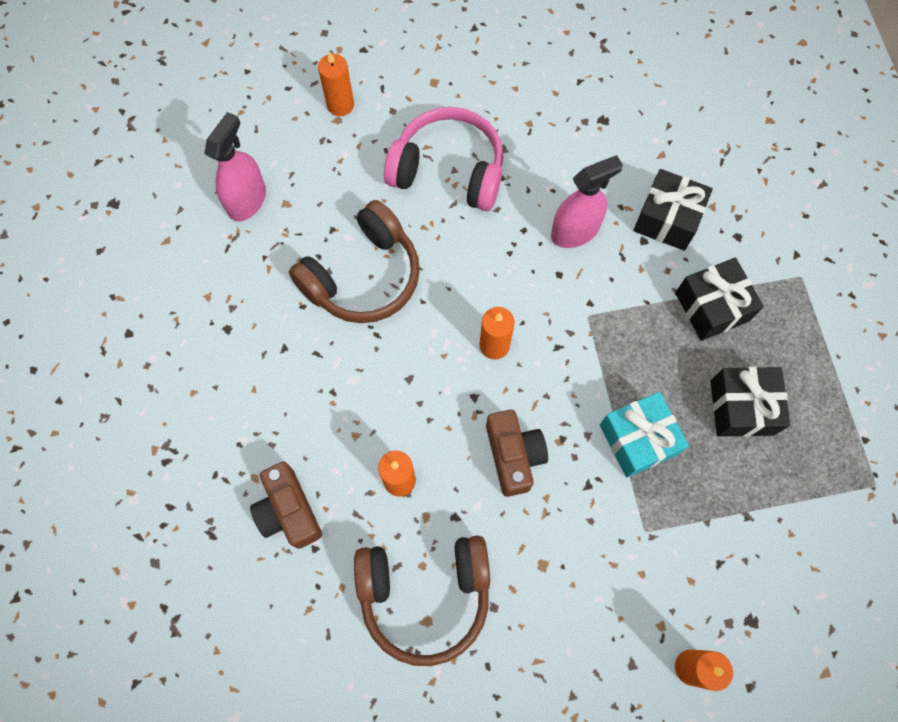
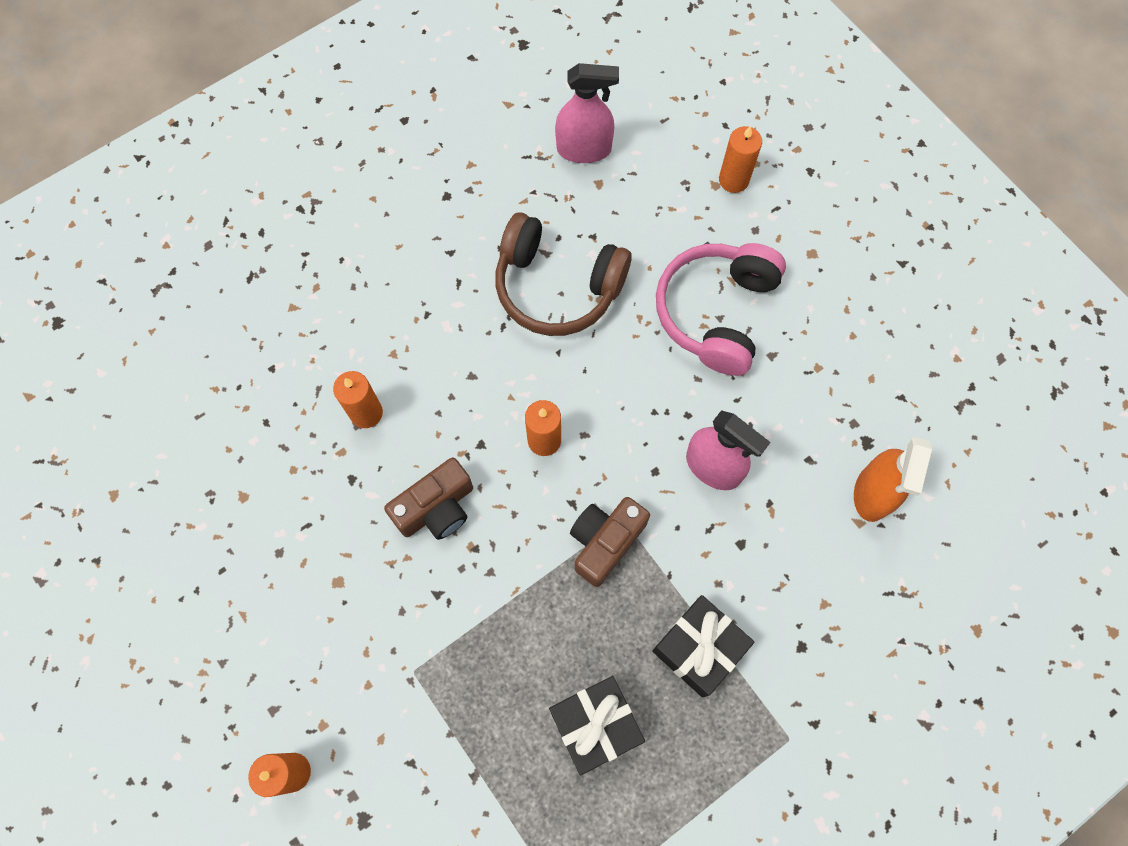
camera: 65 degrees right, 0 degrees up
brown camera [250,461,322,549] -> brown camera moved to [570,497,650,587]
brown headphones [354,535,490,666] -> none
pink headphones [384,107,503,211] -> pink headphones turned 150 degrees counterclockwise [656,243,786,376]
turquoise gift [600,392,689,478] -> none
black gift [633,169,713,251] -> none
none -> orange spray bottle [854,437,932,522]

